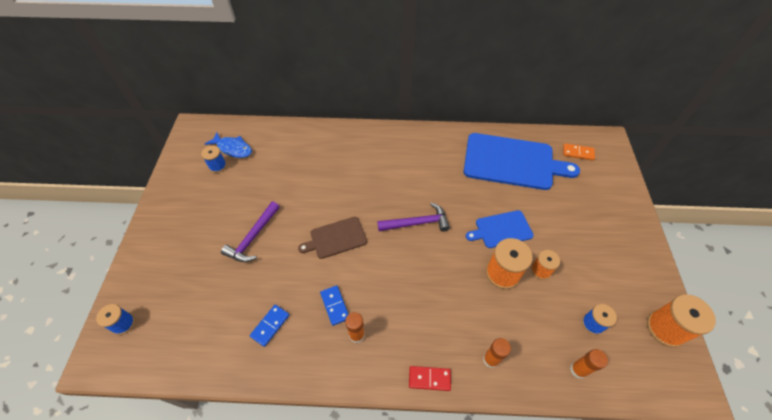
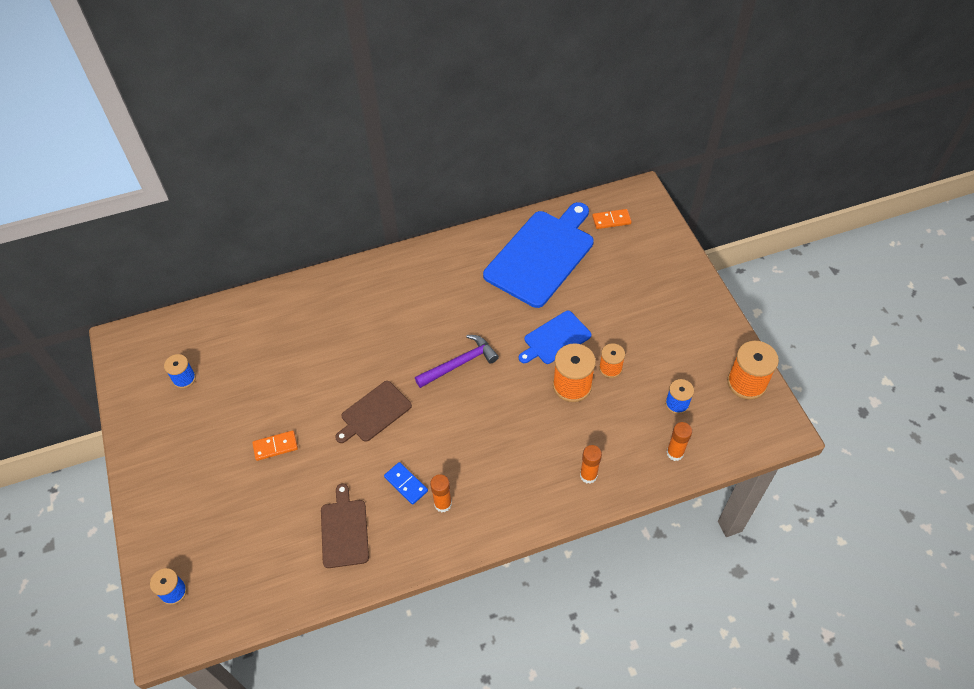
camera: 20 degrees left, 0 degrees up
blue fish [205,132,252,158] -> none
purple hammer [221,202,280,262] -> orange domino [252,430,298,461]
blue domino [250,305,289,347] -> brown cutting board [321,484,369,568]
red domino [409,366,451,391] -> none
blue cutting board [464,133,580,190] -> blue cutting board turned 45 degrees counterclockwise [483,202,594,308]

